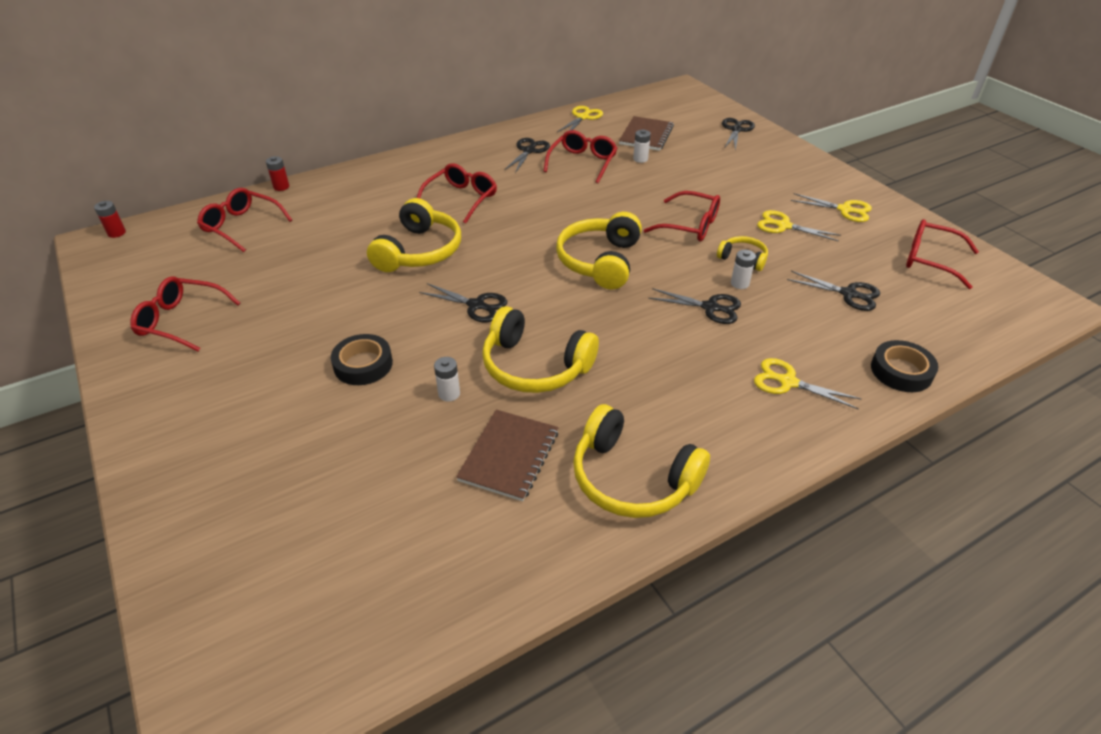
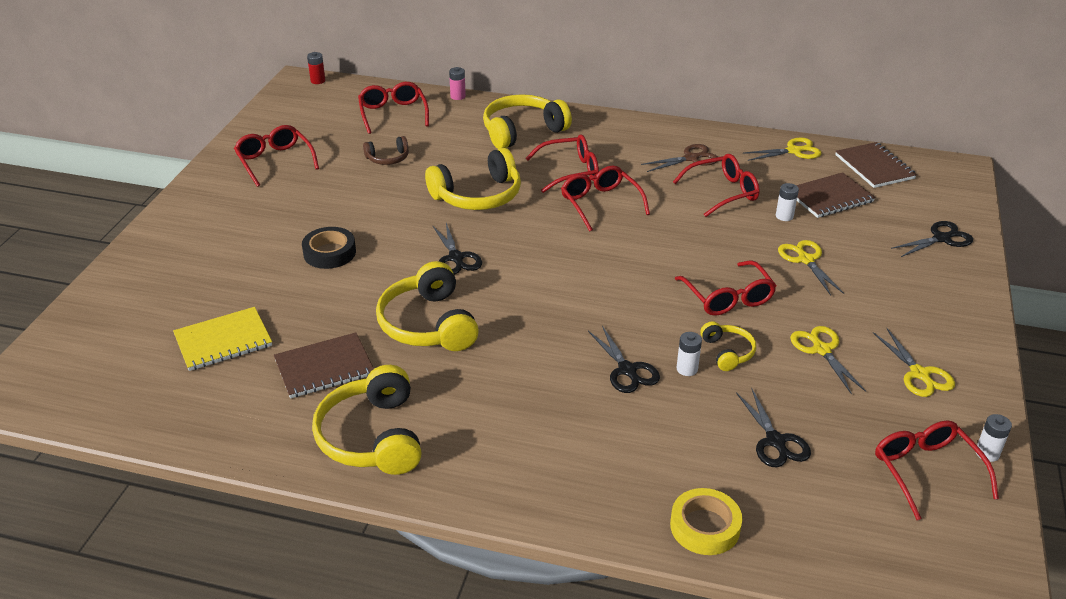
camera: 45 degrees right, 5 degrees down
red battery [266,156,289,191] -> pink battery [449,67,466,100]
white battery [434,357,460,402] -> white battery moved to [976,414,1012,462]
black scissors [505,138,550,173] -> brown scissors [641,144,718,172]
yellow headphones [556,212,642,289] -> yellow headphones moved to [483,94,572,149]
yellow scissors [754,358,862,409] -> yellow scissors moved to [778,240,844,295]
black tape [871,340,938,392] -> yellow tape [670,488,742,555]
none -> yellow notebook [173,307,272,371]
none -> brown headphones [363,136,409,165]
none -> red glasses [561,166,650,232]
none -> brown notebook [835,142,917,188]

